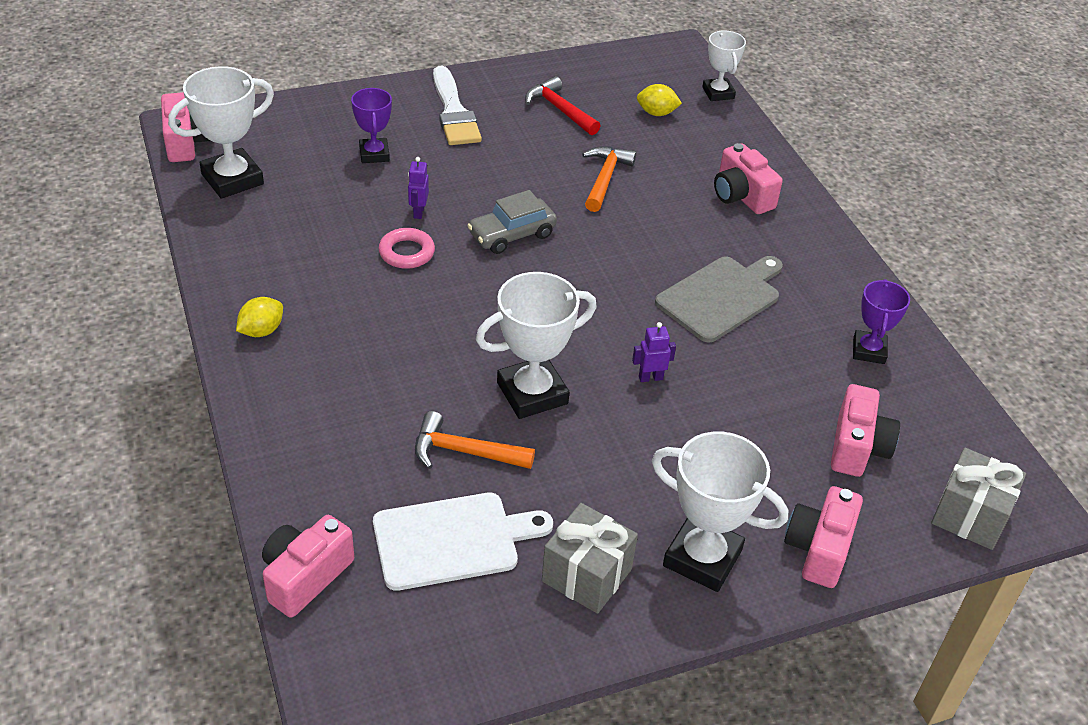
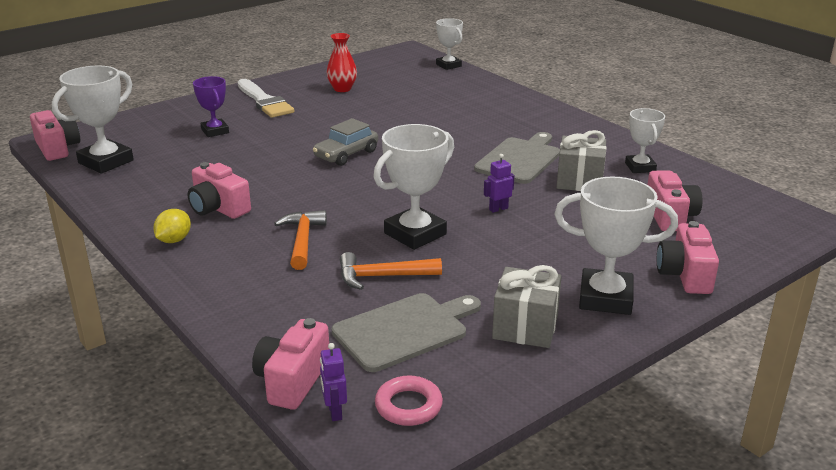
camera: 15 degrees left, 15 degrees down
white cutting board [373,493,553,591] -> grey cutting board [332,293,481,372]
pink ring [379,228,435,269] -> pink ring moved to [375,376,443,426]
purple robot [408,157,429,219] -> purple robot moved to [320,343,347,421]
red hammer [525,76,600,135] -> red vase [327,33,357,92]
orange hammer [582,146,636,212] -> orange hammer moved to [274,210,327,270]
yellow lemon [637,84,682,116] -> none
pink camera [714,143,783,214] -> pink camera moved to [188,162,251,219]
purple trophy [853,279,910,364] -> white trophy [625,108,665,173]
grey gift [931,448,1026,550] -> grey gift moved to [556,130,607,191]

